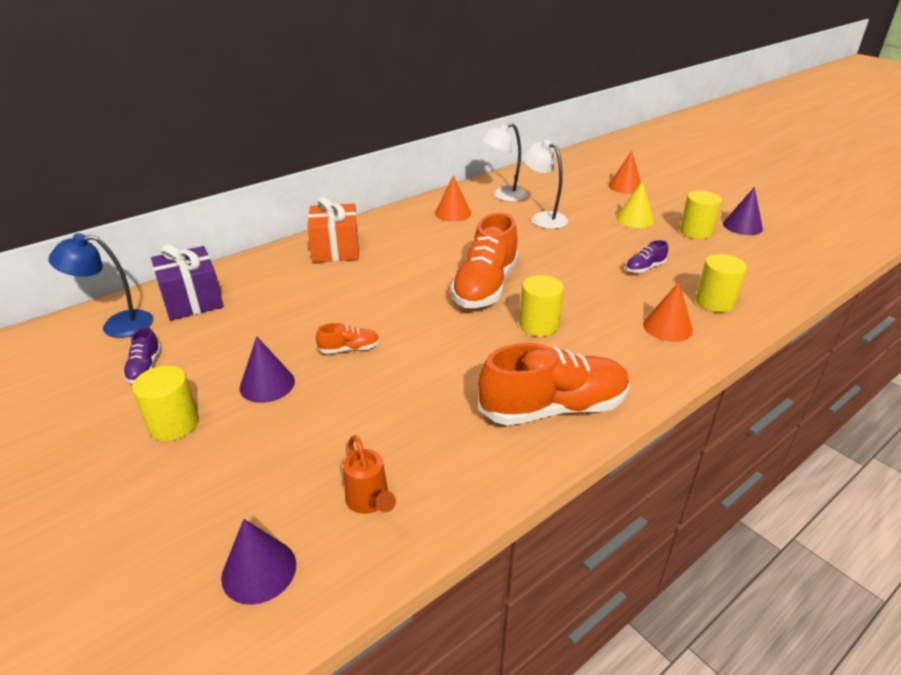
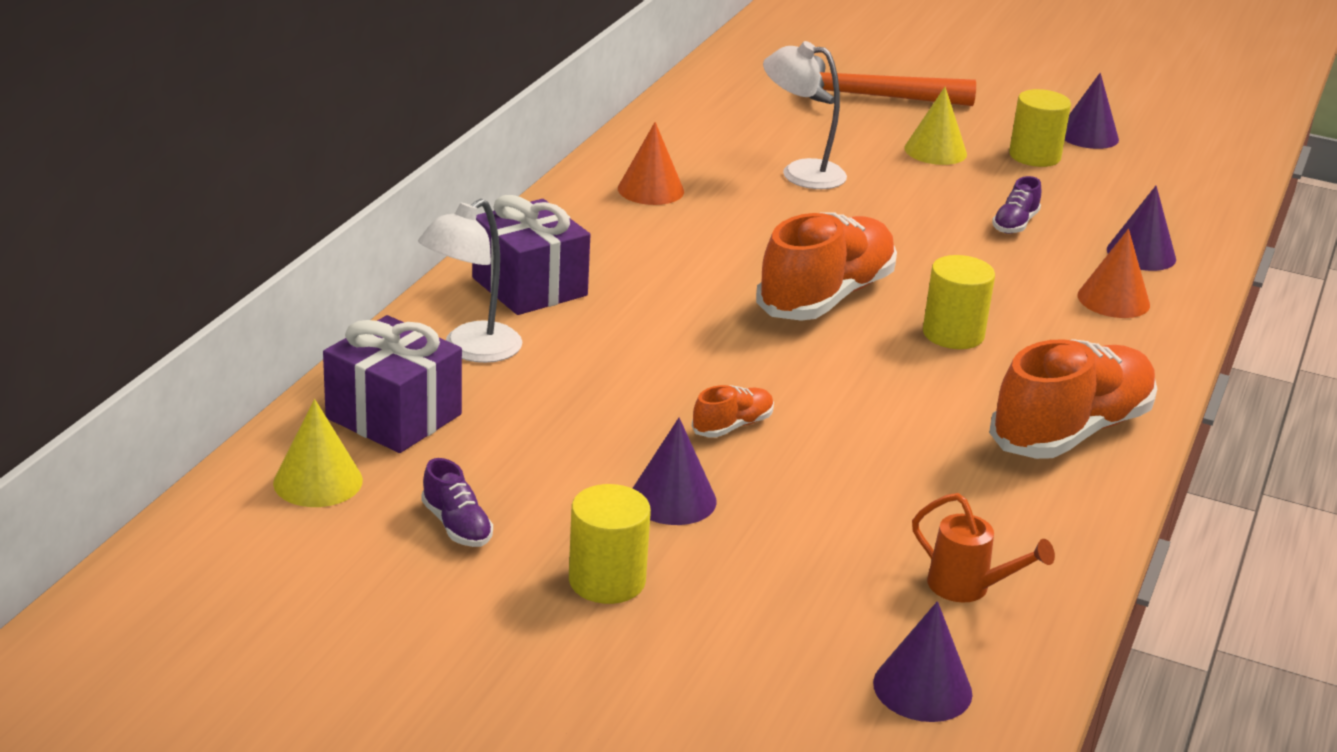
camera: 30 degrees left, 5 degrees down
blue lamp [48,233,153,338] -> yellow cone [273,399,363,507]
orange gift [307,197,359,263] -> purple gift [472,195,590,315]
orange shoe [451,212,519,308] -> orange shoe turned 135 degrees counterclockwise [756,213,897,321]
white lamp [481,123,528,202] -> white lamp moved to [418,199,522,363]
orange cone [609,151,641,194] -> orange hammer [809,55,976,106]
yellow cylinder [696,254,747,312] -> purple cone [1107,186,1176,271]

